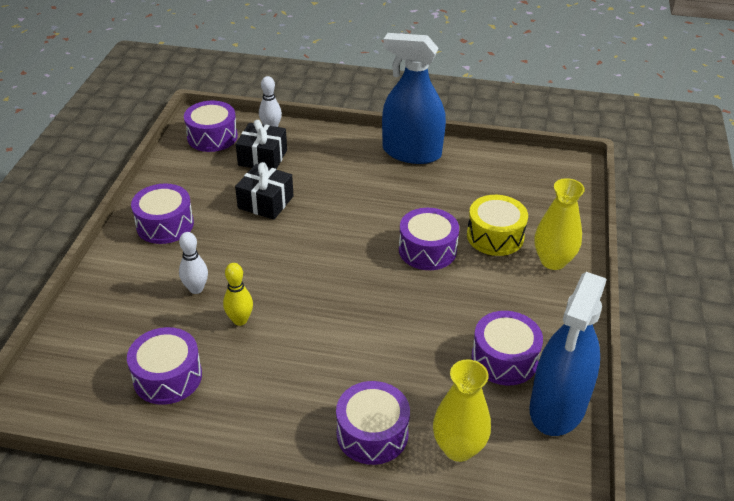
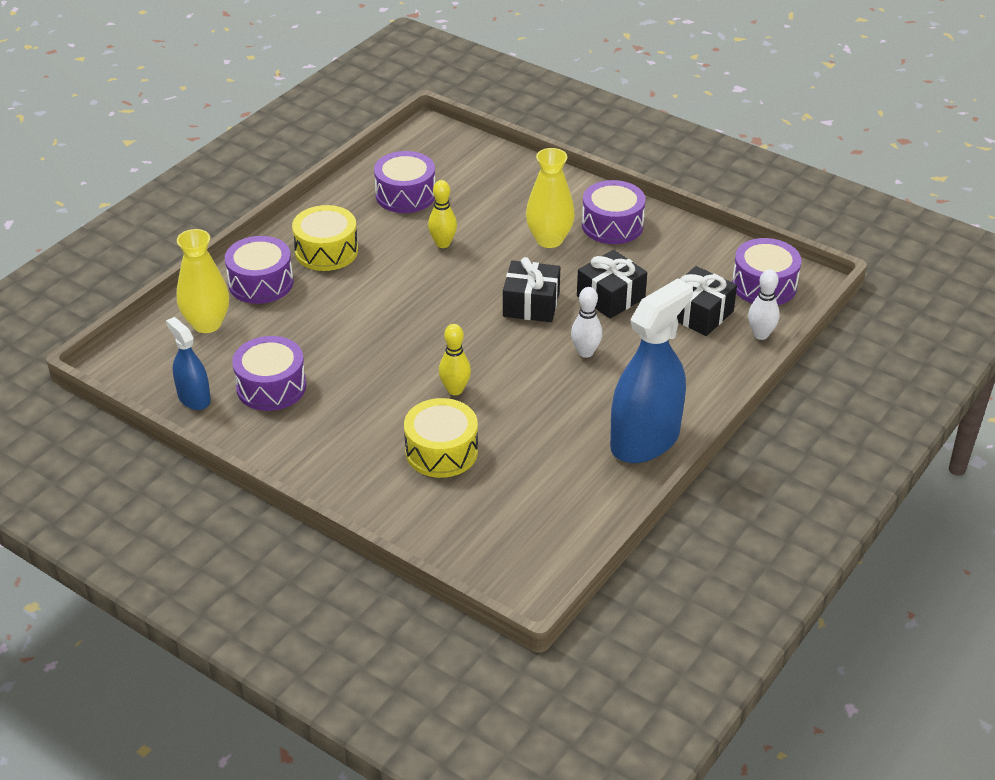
camera: 115 degrees right, 0 degrees up
white bowling pin [179,232,208,294] -> white bowling pin moved to [571,287,602,358]
purple drum [399,208,459,270] -> yellow bowling pin [439,324,471,395]
blue spray bottle [529,272,607,436] -> blue spray bottle [166,317,211,410], size x0.52
yellow vase [535,178,585,270] -> yellow vase moved to [526,148,575,248]
none -> yellow drum [292,205,358,271]
none -> black gift [503,257,560,322]

